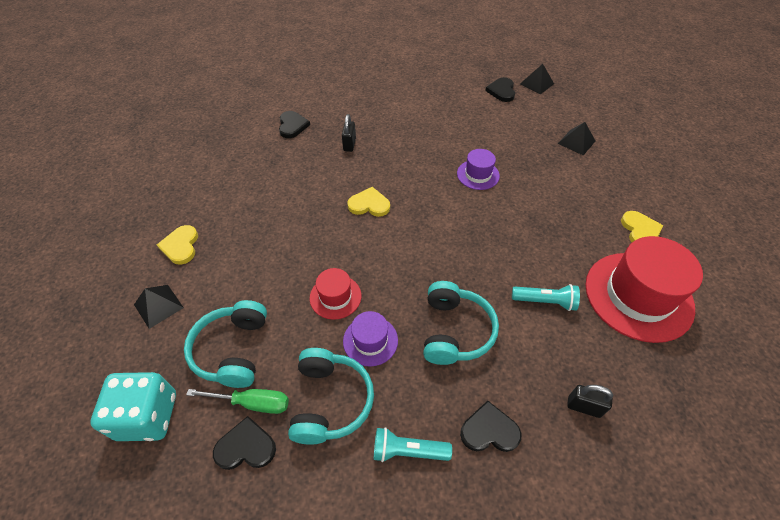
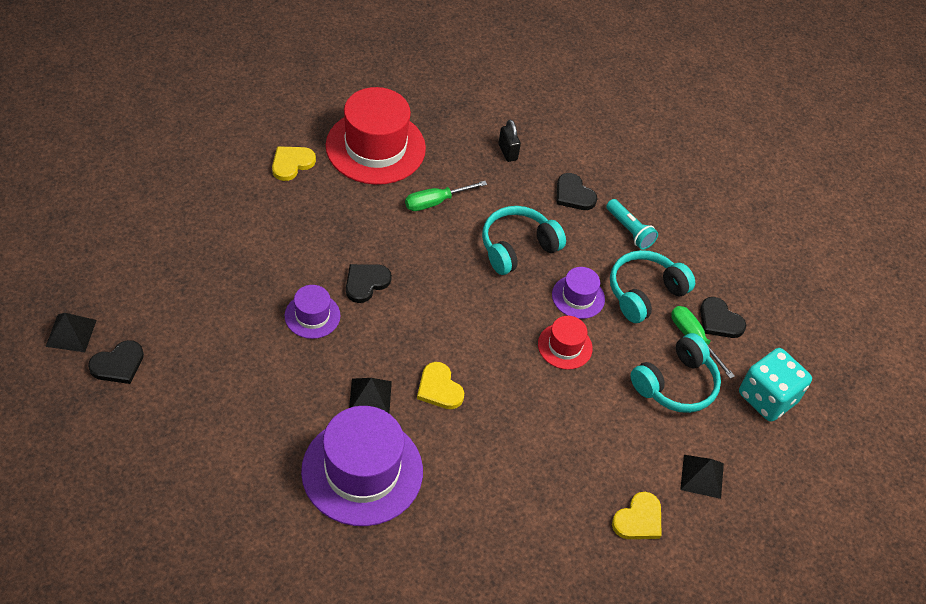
camera: 135 degrees left, 0 degrees up
black heart [279,111,310,138] -> black heart moved to [346,264,392,303]
black padlock [342,114,356,152] -> purple hat [301,406,423,526]
turquoise flashlight [512,284,580,311] -> green screwdriver [405,181,487,211]
black pyramid [558,122,595,155] -> black pyramid moved to [349,378,392,413]

